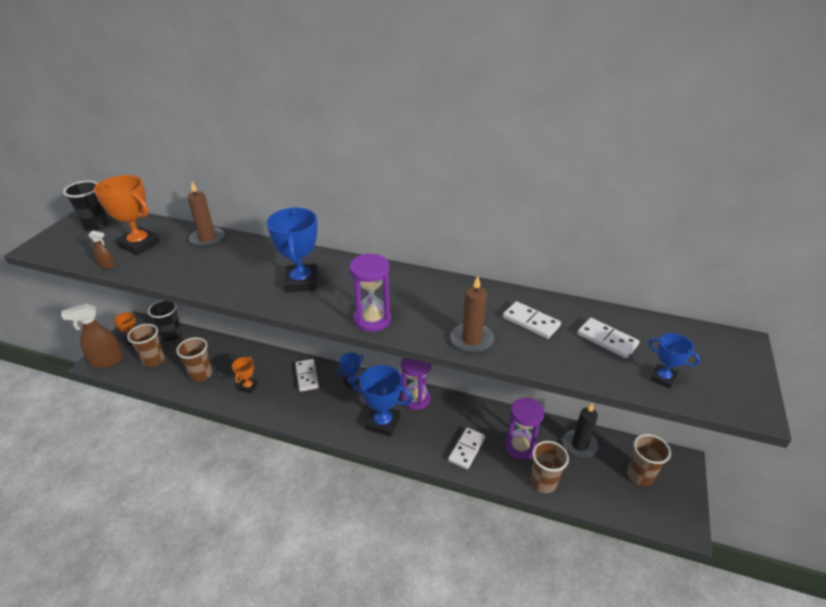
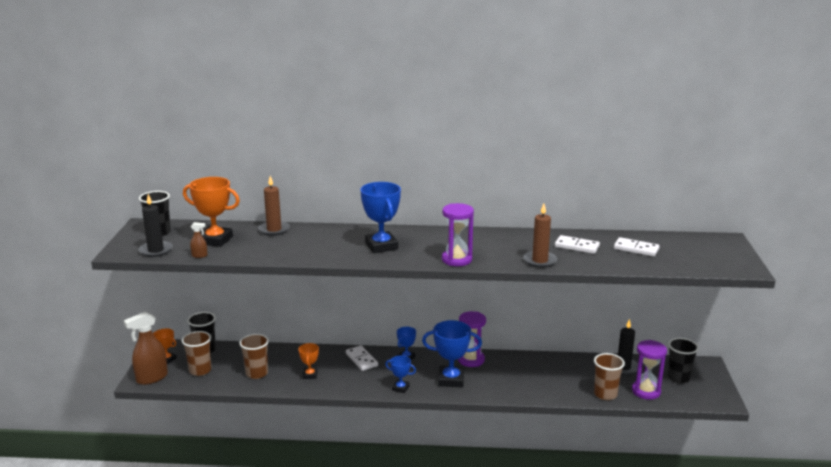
camera: 15 degrees left, 15 degrees down
white domino [448,427,485,469] -> none
purple hourglass [505,398,544,460] -> purple hourglass moved to [632,340,667,400]
brown cup [627,434,671,486] -> black cup [667,338,699,383]
blue trophy [648,333,700,389] -> blue trophy moved to [385,355,416,393]
none -> black candle [138,194,173,257]

